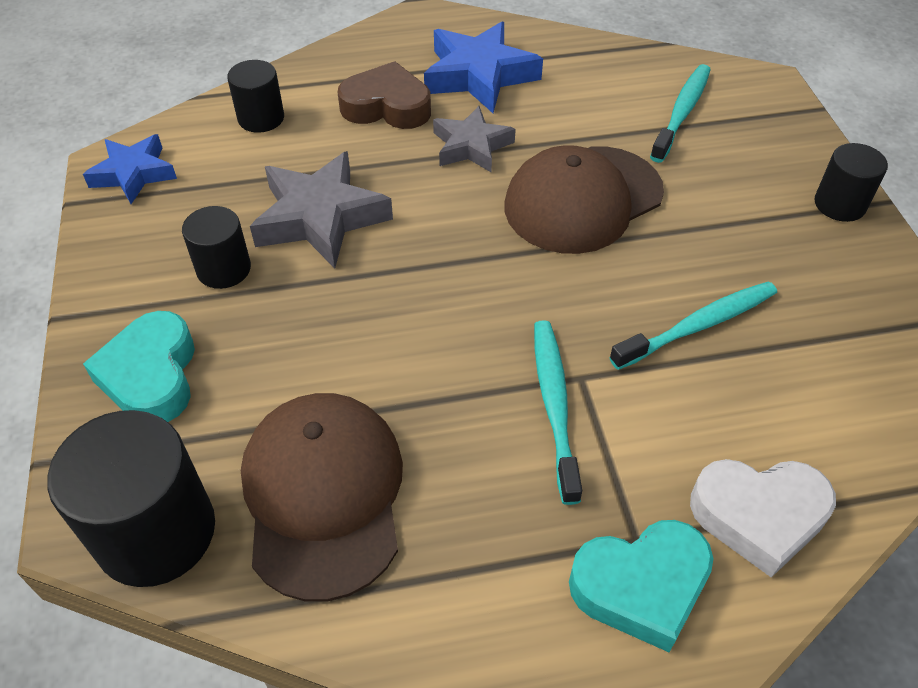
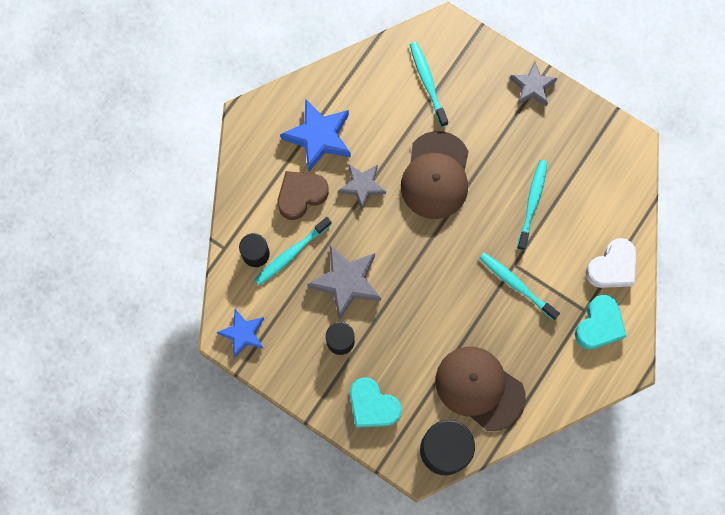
camera: 45 degrees left, 25 degrees up
black cylinder [814,143,888,222] -> grey star [510,61,557,107]
none -> turquoise toothbrush [254,217,332,286]

